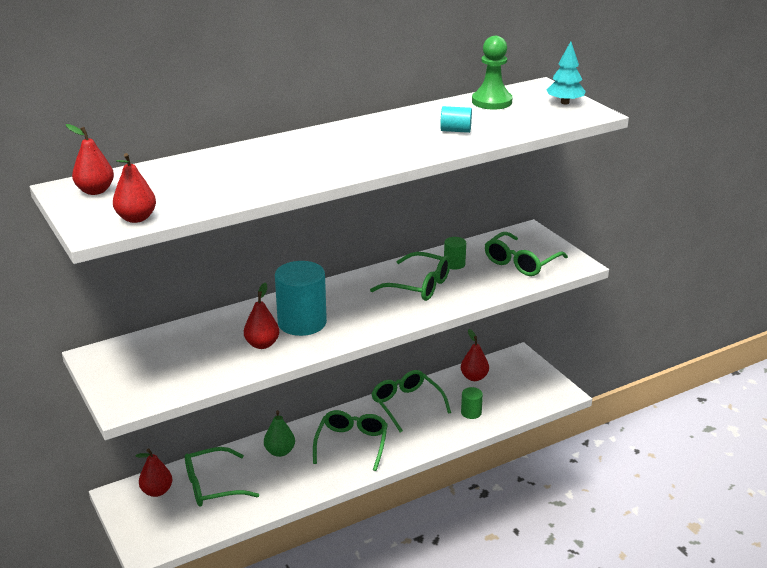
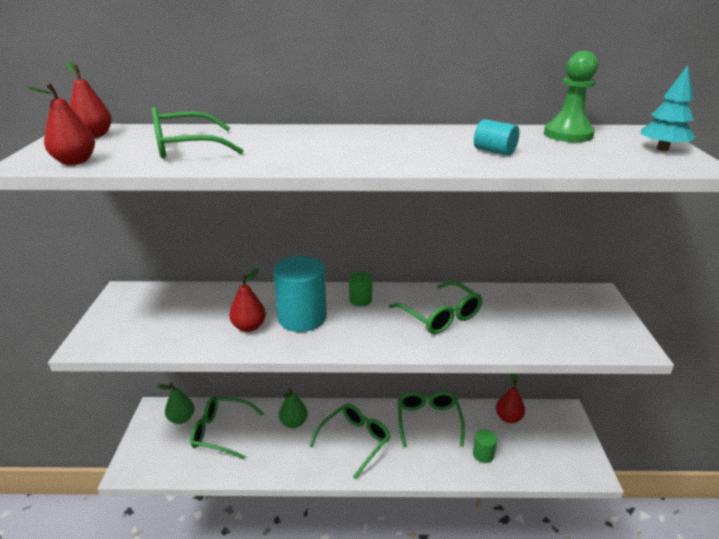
camera: 30 degrees right, 0 degrees up
red pear [136,448,173,497] -> green pear [157,383,195,424]
green cylinder [444,237,466,270] -> green cylinder moved to [349,272,372,306]
green glasses [485,232,568,276] -> green glasses moved to [152,107,244,159]

